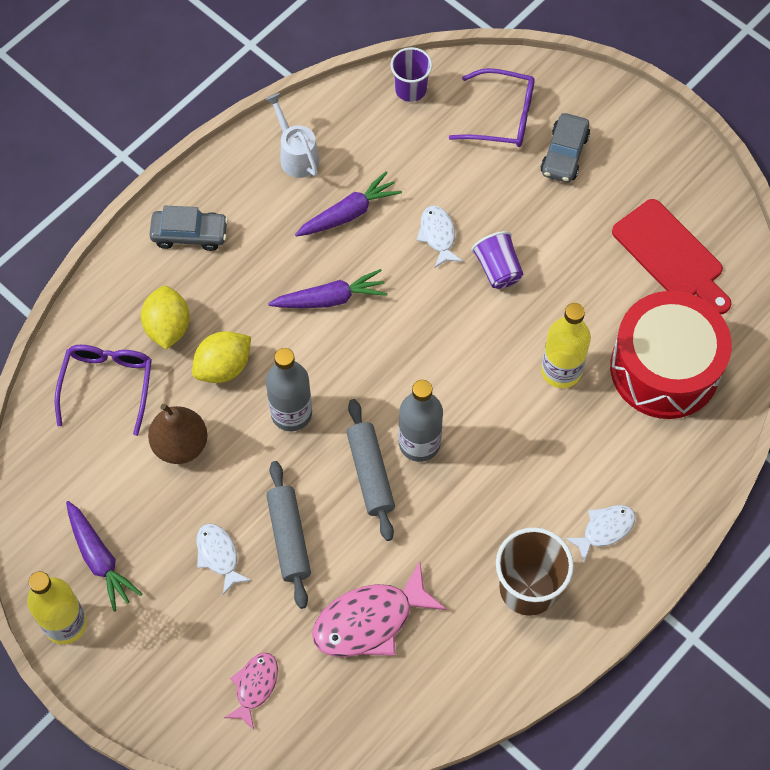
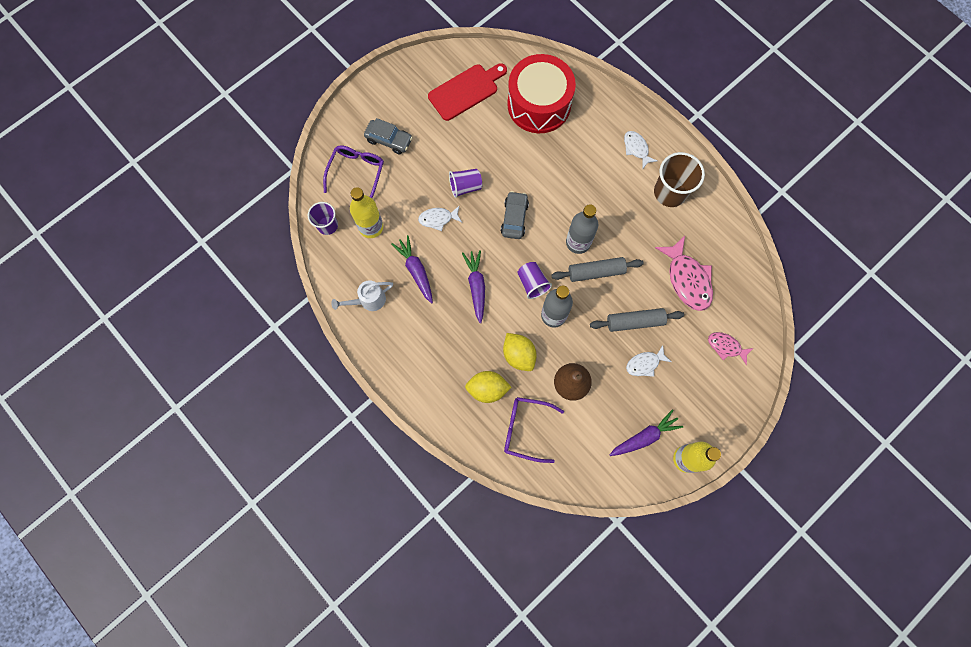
camera: 85 degrees left, 10 degrees up
grey car [149,206,228,251] -> grey car moved to [501,191,529,239]
yellow bottle [541,303,591,388] -> yellow bottle moved to [350,187,383,238]
none -> purple cup [517,262,552,299]

